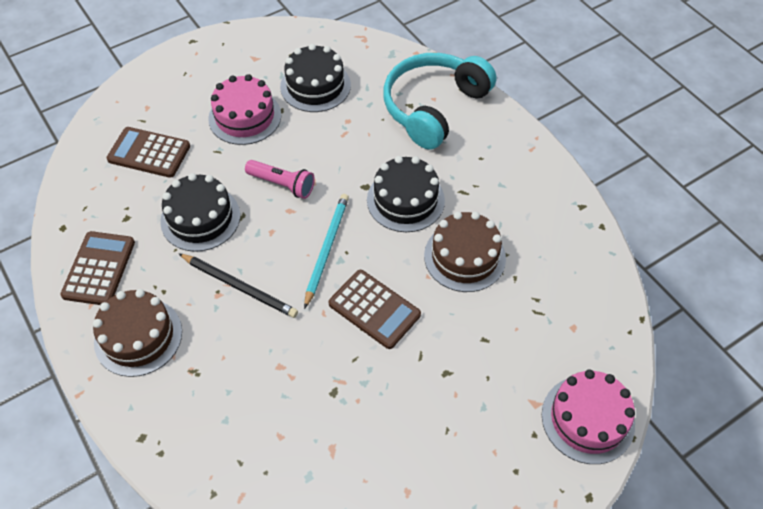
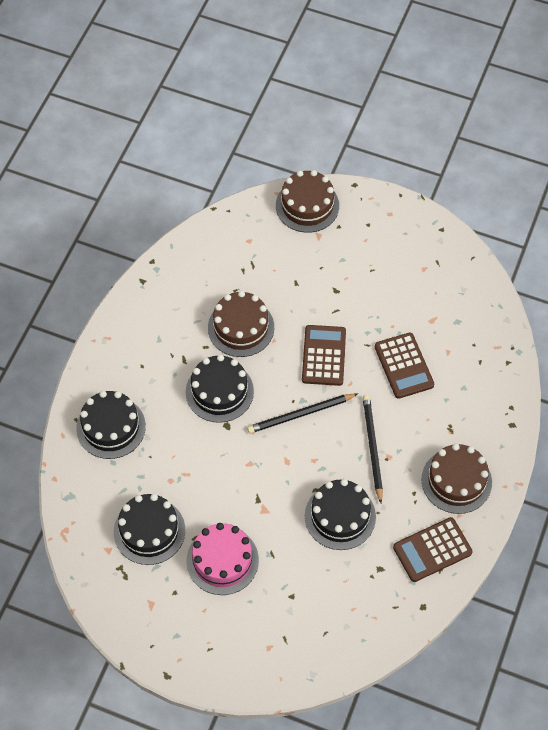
camera: 125 degrees left, 5 degrees up
brown calculator [106,127,190,178] -> brown calculator moved to [375,333,434,399]
pink flashlight [245,160,315,199] -> none
turquoise pencil [304,194,349,309] -> black pencil [247,394,358,434]
turquoise headphones [383,53,496,150] -> black cake [76,391,146,459]
pink cake [542,369,635,464] -> brown cake [276,170,339,233]

